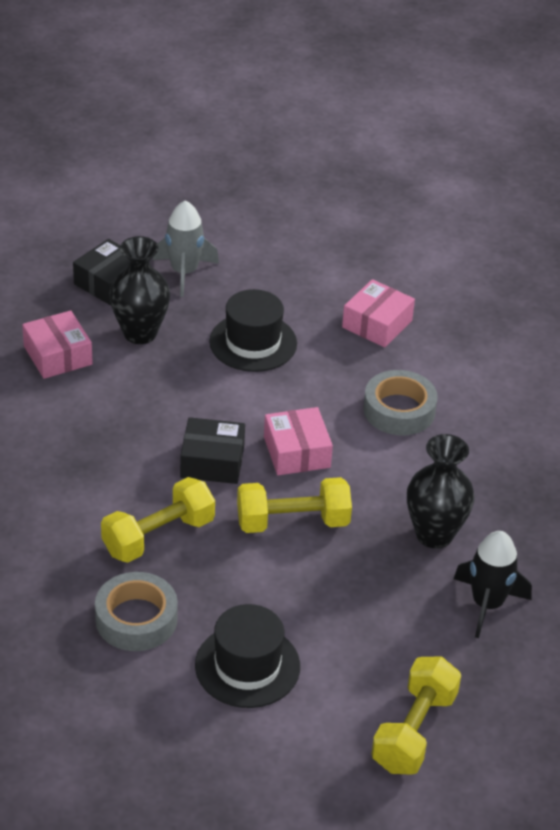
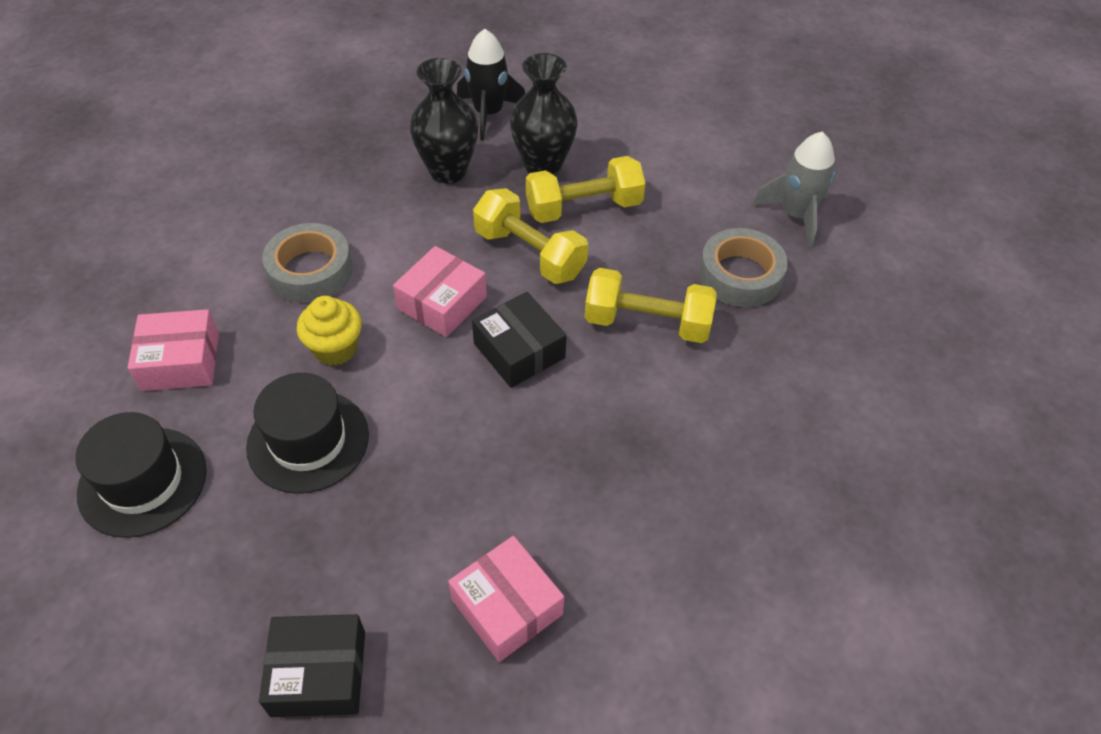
camera: 130 degrees left, 10 degrees up
pink box [22,310,93,379] -> pink box turned 60 degrees counterclockwise [448,536,564,662]
black vase [109,236,170,344] -> black vase moved to [510,53,578,176]
grey rocket [153,200,219,297] -> grey rocket moved to [753,131,835,248]
black hat [195,604,300,708] -> black hat moved to [75,412,207,538]
yellow dumbbell [371,657,461,775] -> yellow dumbbell moved to [526,156,646,223]
none -> yellow cupcake [297,296,362,366]

